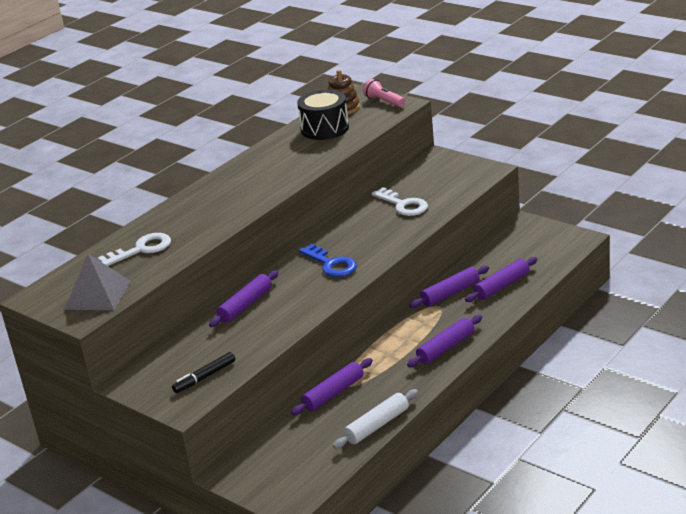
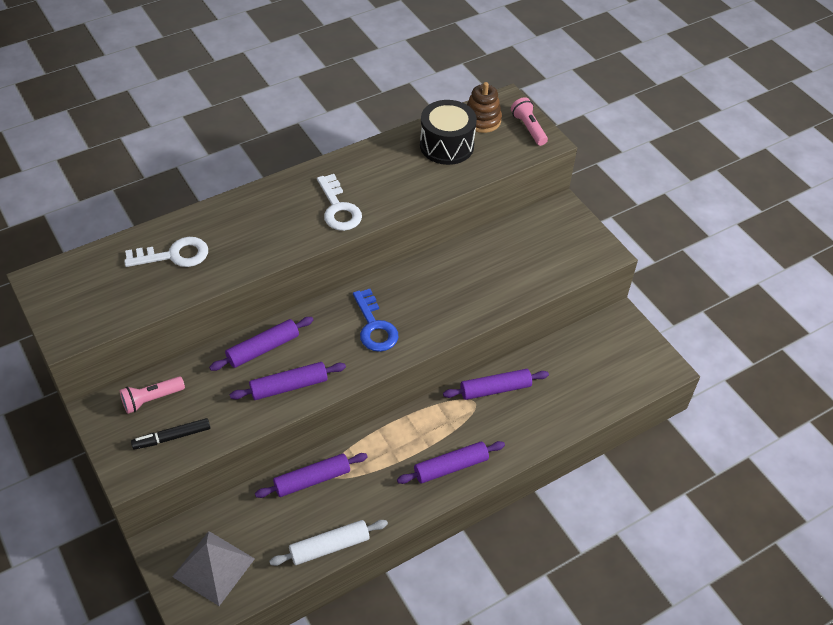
camera: 15 degrees right, 20 degrees up
grey pyramid [64,254,131,310] -> grey pyramid moved to [172,531,255,606]
white key [371,187,428,216] -> white key moved to [317,174,362,231]
purple rolling pin [465,257,537,302] -> purple rolling pin moved to [230,362,346,400]
none -> pink flashlight [120,376,185,414]

